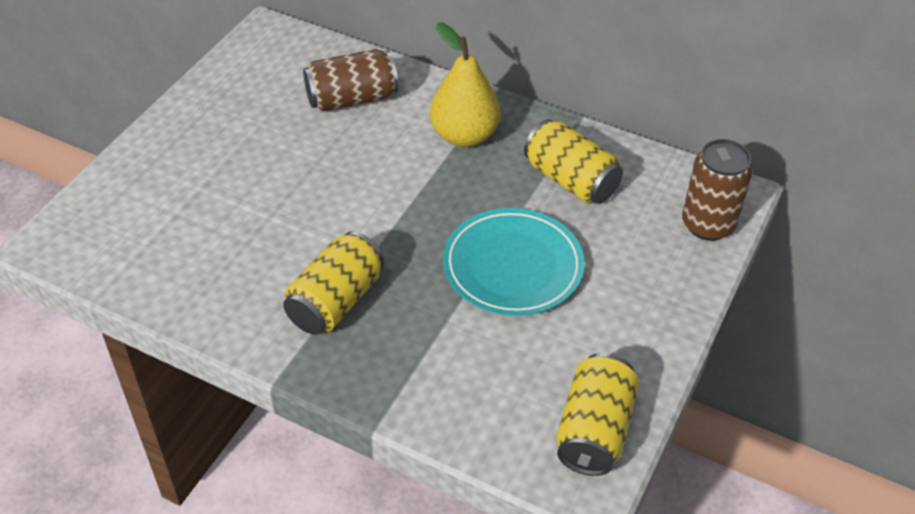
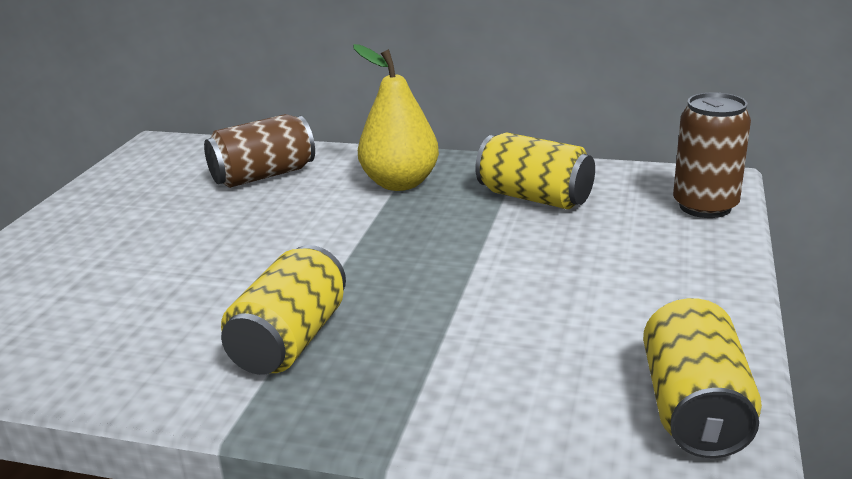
camera: 10 degrees left, 20 degrees down
turquoise plate [443,208,585,316] -> none

